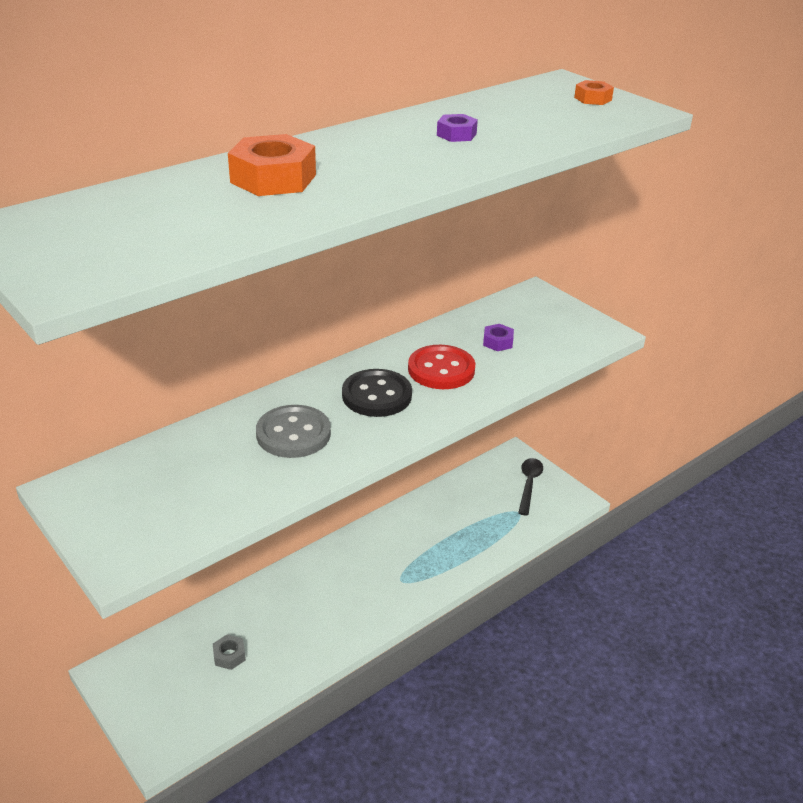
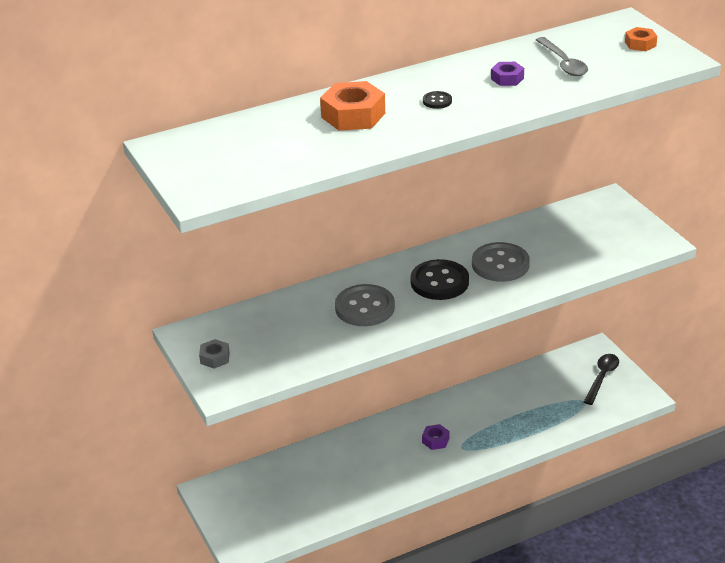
camera: 15 degrees right, 0 degrees up
grey nut [213,634,246,670] -> grey nut moved to [199,339,230,369]
red button [408,345,475,389] -> grey button [472,242,530,282]
purple nut [483,324,514,351] -> purple nut moved to [422,424,450,450]
none -> black button [423,91,452,109]
none -> grey spoon [536,37,588,76]

